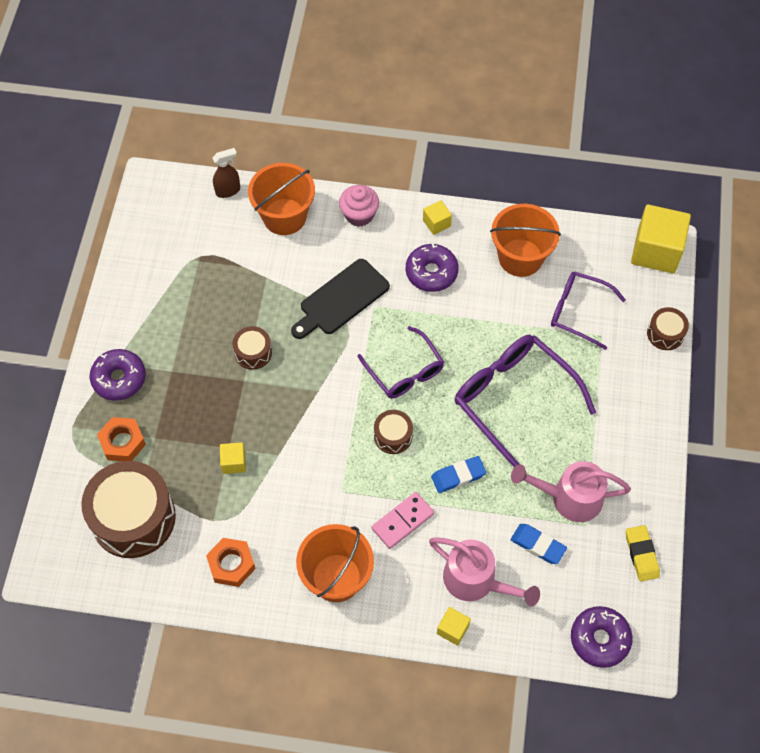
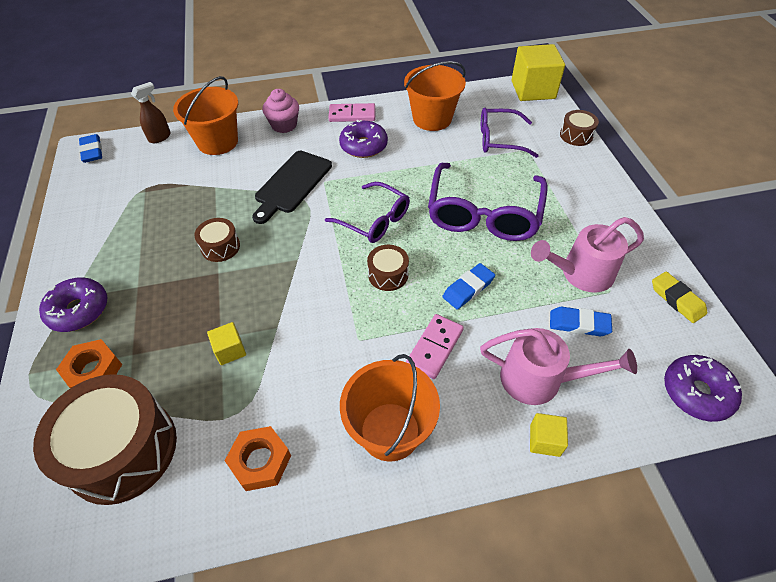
camera: 20 degrees left, 10 degrees down
yellow cube [423,200,452,235] -> pink domino [328,103,375,122]
purple glasses [455,335,596,467] -> purple glasses turned 105 degrees counterclockwise [428,163,548,241]
none -> blue eraser [79,134,102,163]

